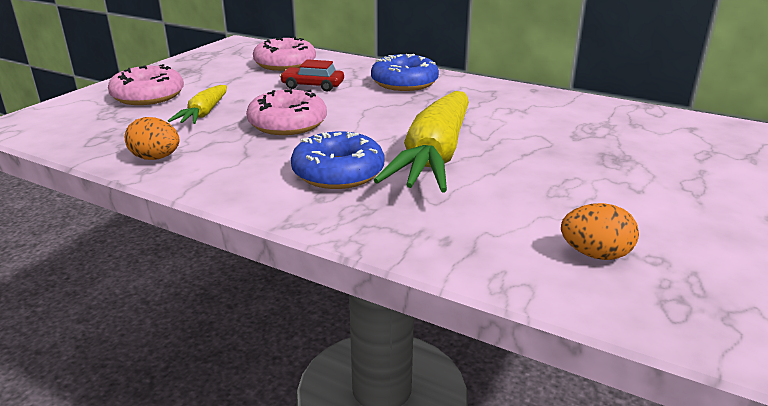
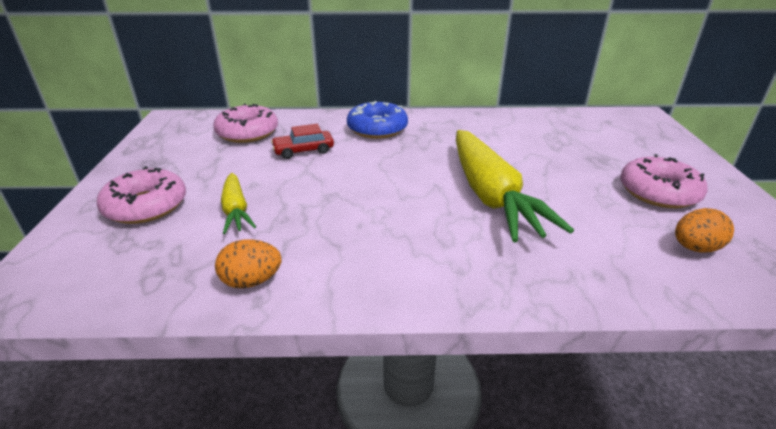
camera: 30 degrees left, 5 degrees up
pink donut [246,89,327,135] -> pink donut moved to [620,154,708,208]
blue donut [291,132,384,189] -> none

